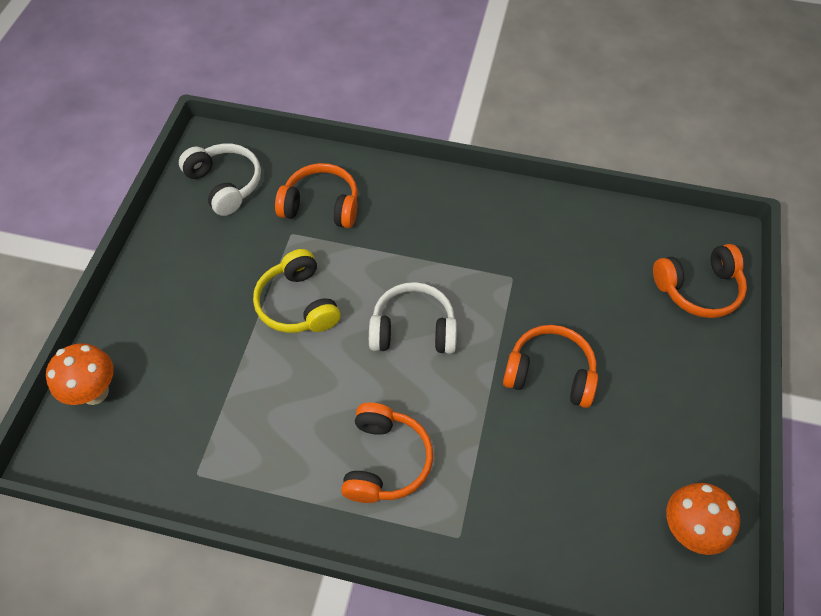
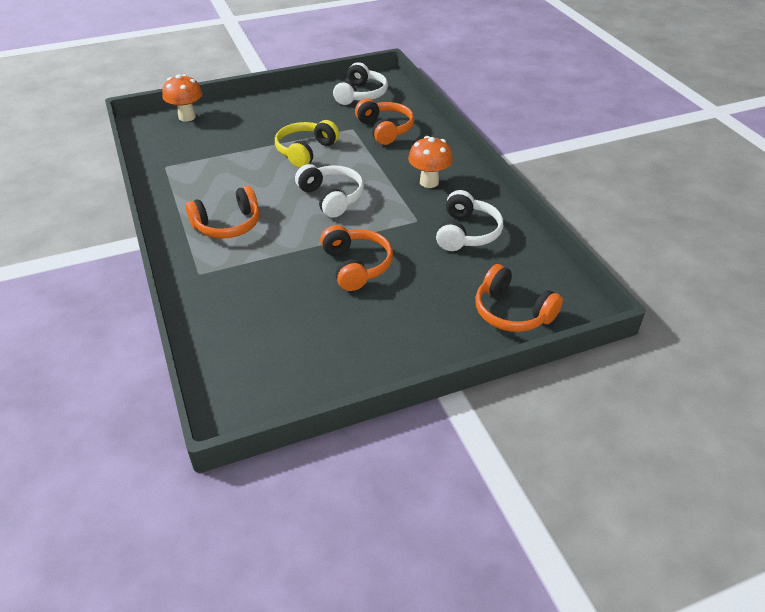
camera: 55 degrees right, 15 degrees down
orange mushroom [666,483,740,555] -> orange mushroom moved to [408,136,453,188]
none -> white headphones [436,190,503,251]

